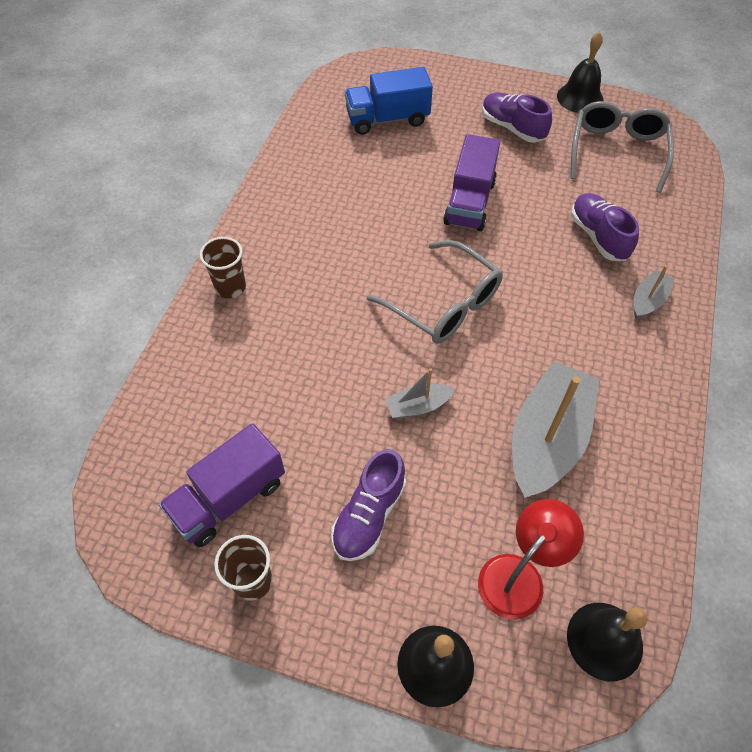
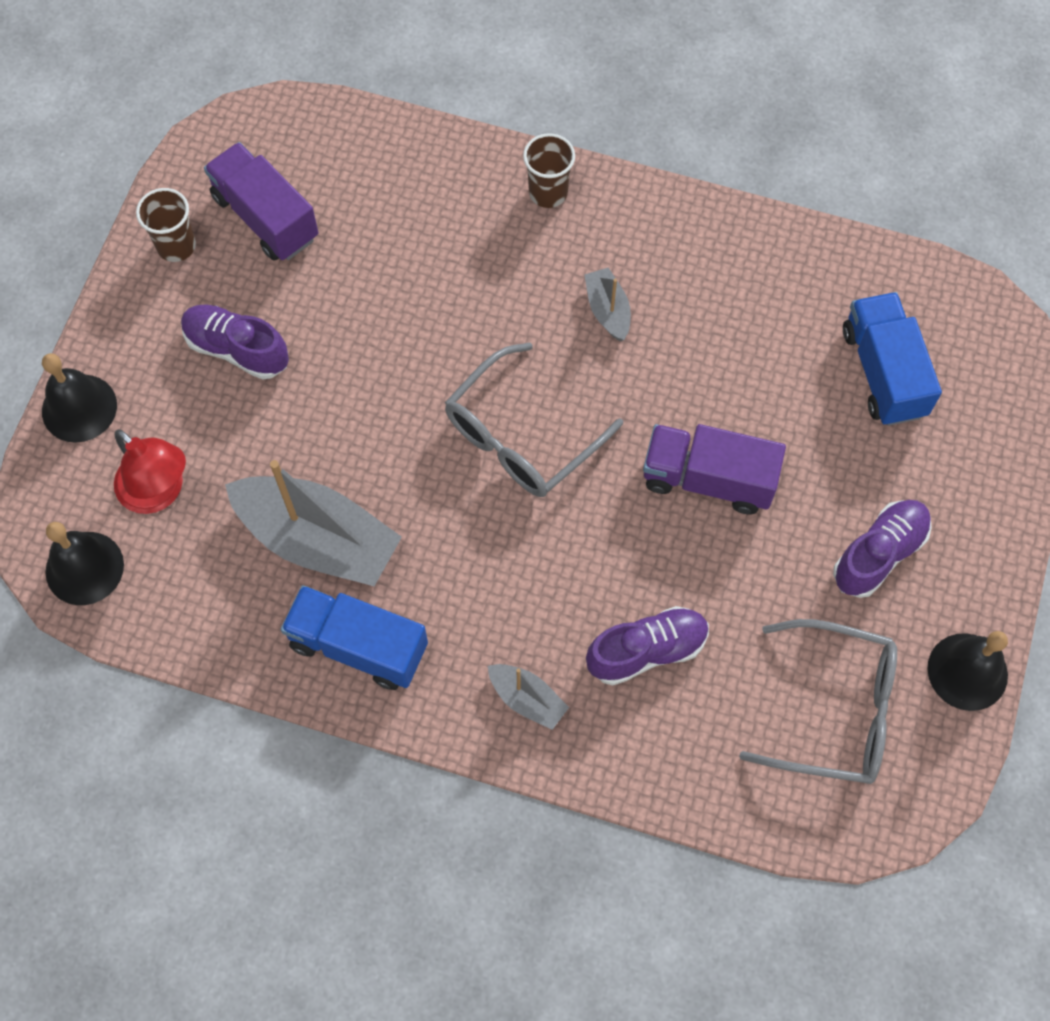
camera: 90 degrees right, 10 degrees up
grey boat [385,368,455,419] -> grey boat moved to [584,268,631,341]
none -> blue truck [281,585,428,690]

